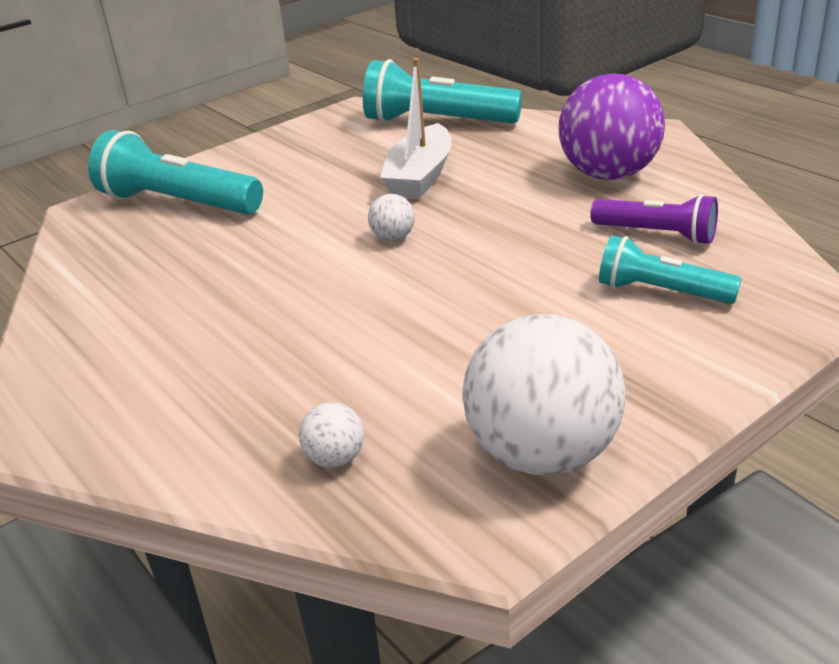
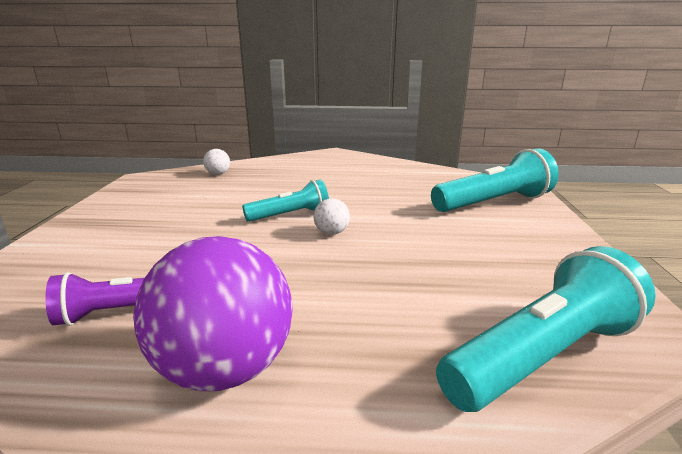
camera: 130 degrees right, 10 degrees down
white boat [380,58,451,200] -> none
white ball [462,314,625,475] -> none
turquoise flashlight [599,235,742,304] -> turquoise flashlight moved to [242,180,329,222]

